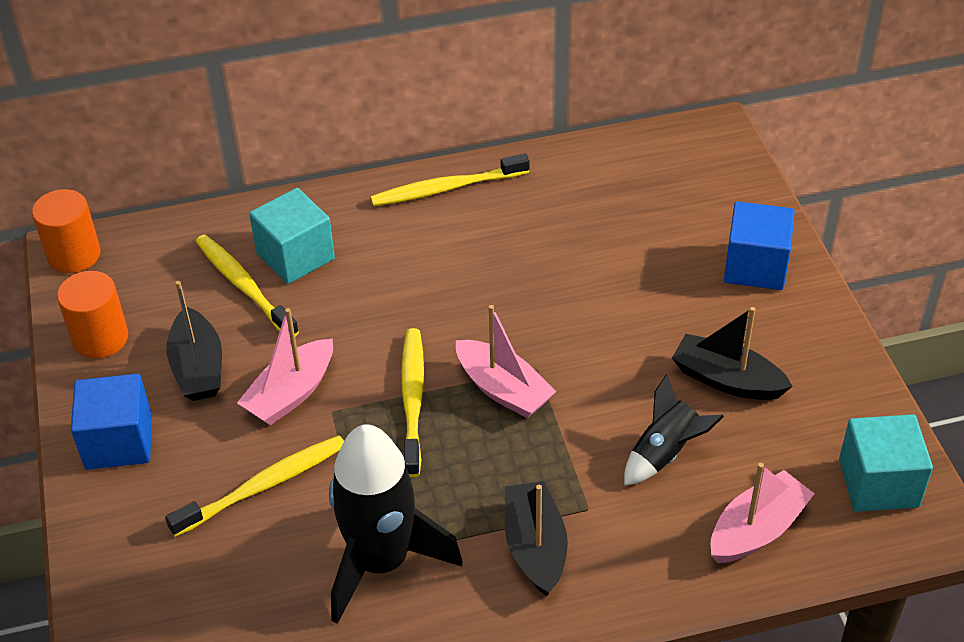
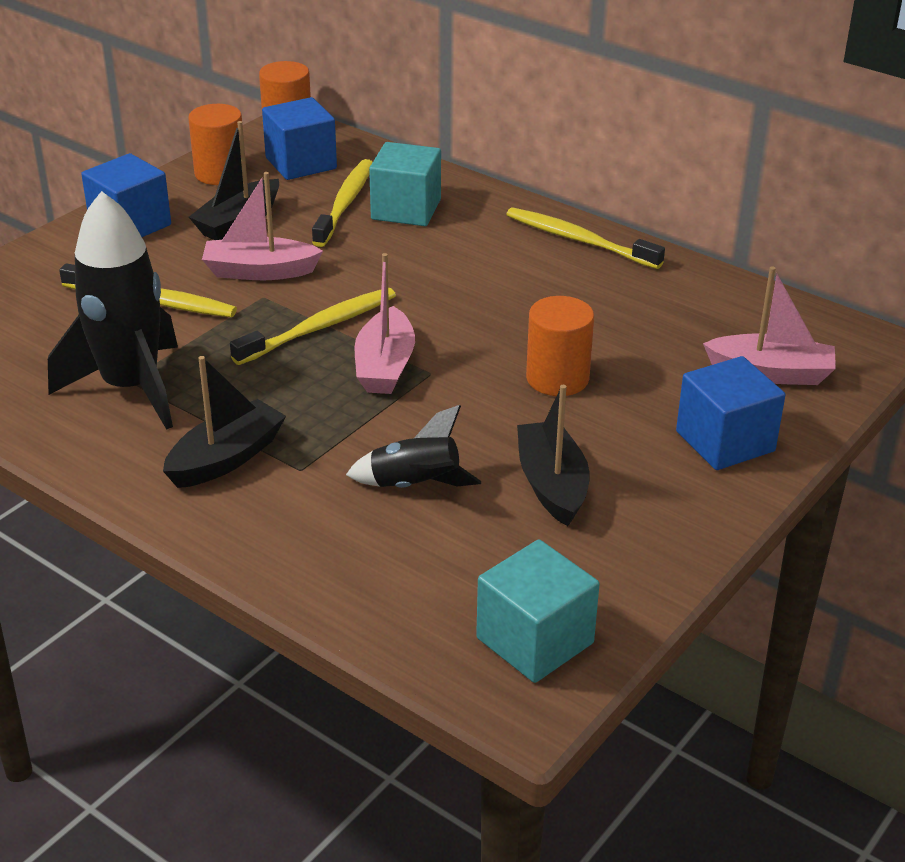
camera: 50 degrees right, 10 degrees down
pink boat [711,463,815,563] -> pink boat moved to [703,267,836,385]
none -> blue cube [262,97,337,180]
none -> orange cylinder [526,296,594,396]

